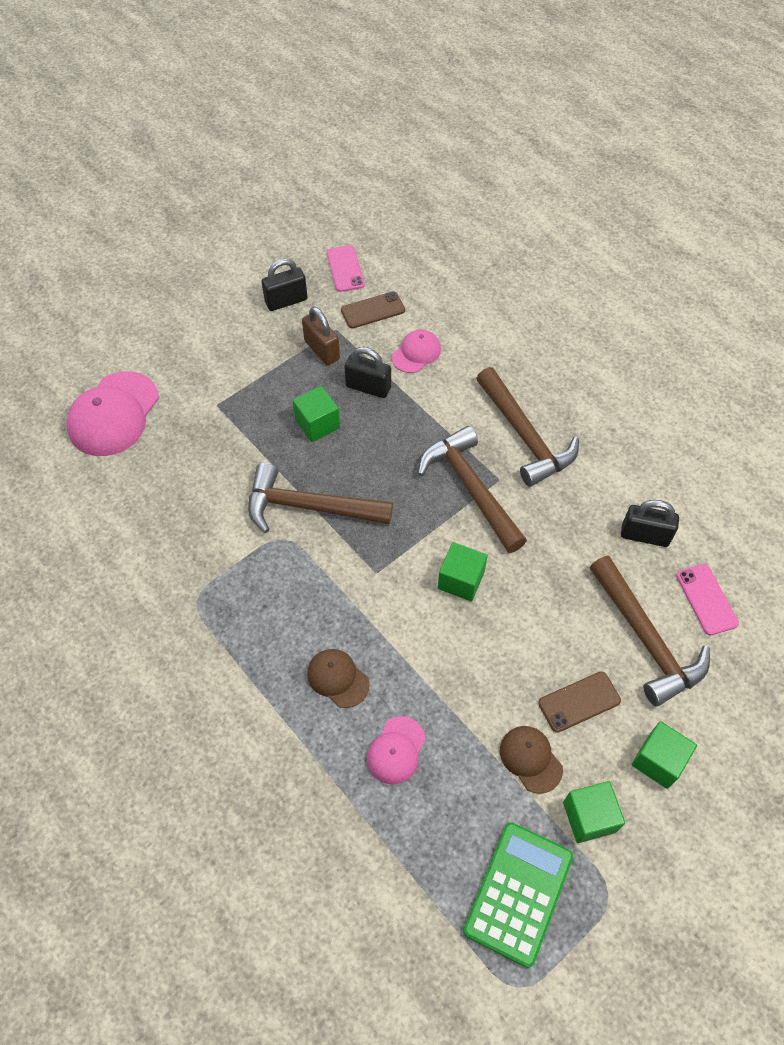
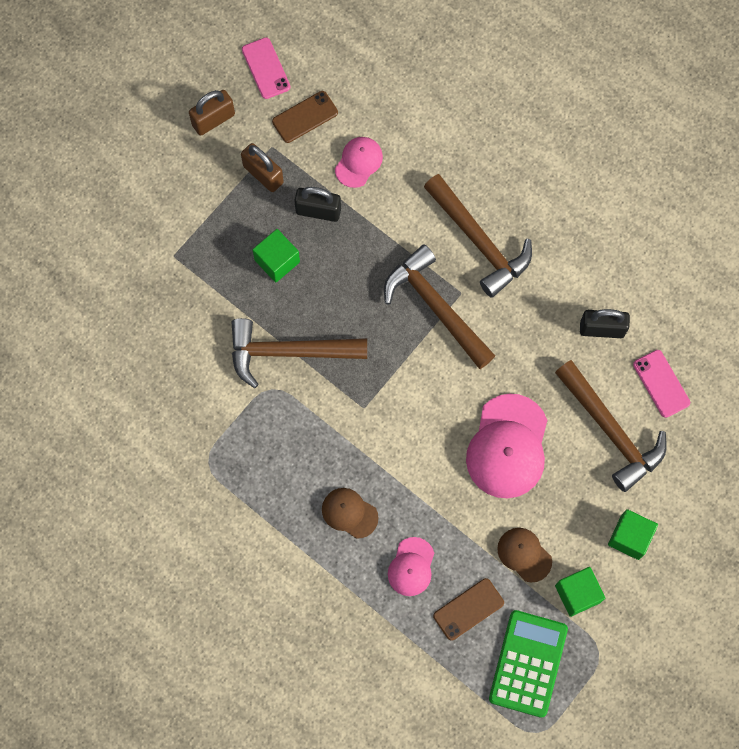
camera: 10 degrees left, 15 degrees up
pink cap [66,371,159,456] -> pink cap moved to [466,394,547,498]
black padlock [262,259,308,311] -> brown padlock [189,90,235,136]
green cube [438,542,488,601] -> none
brown phone [538,672,621,733] -> brown phone moved to [433,578,504,641]

